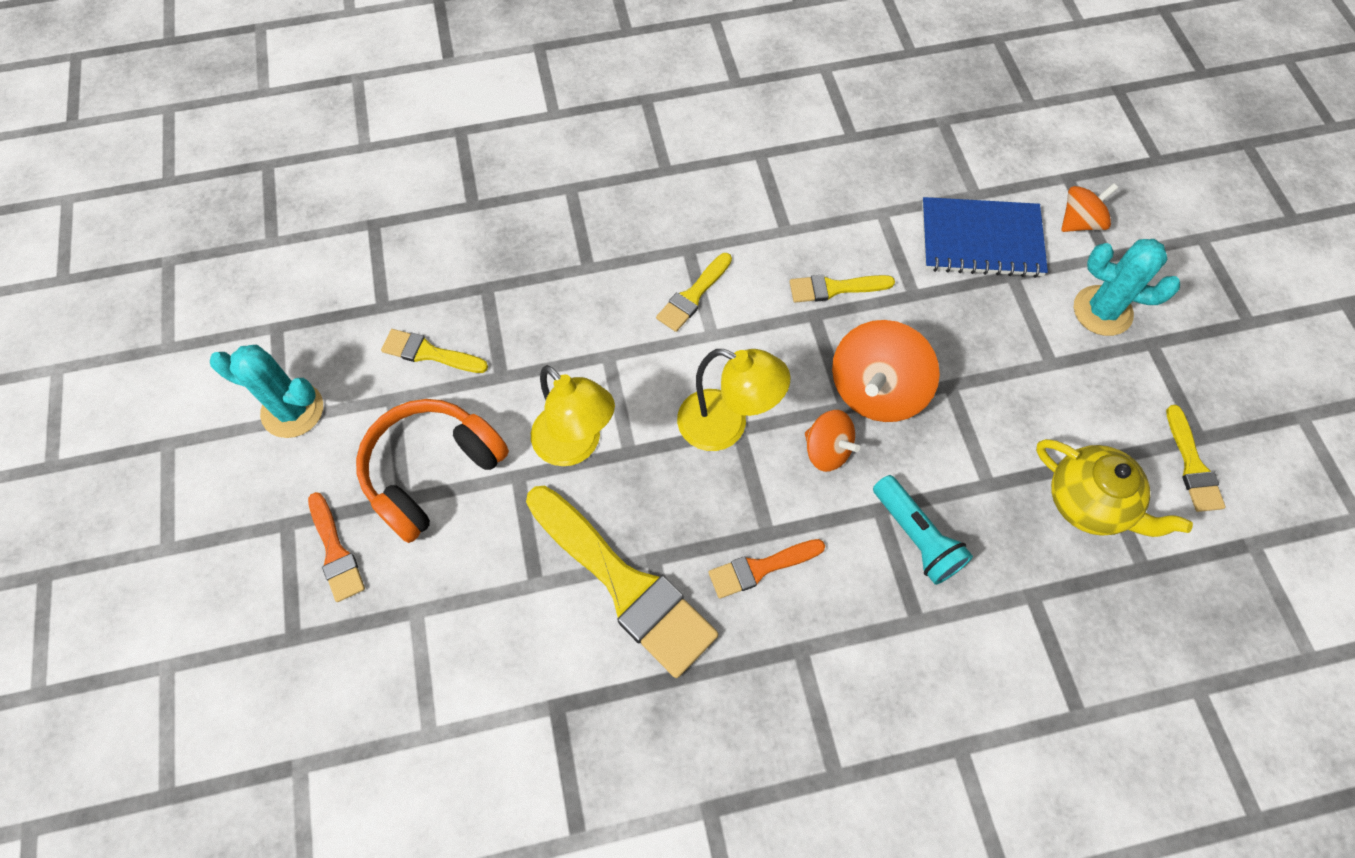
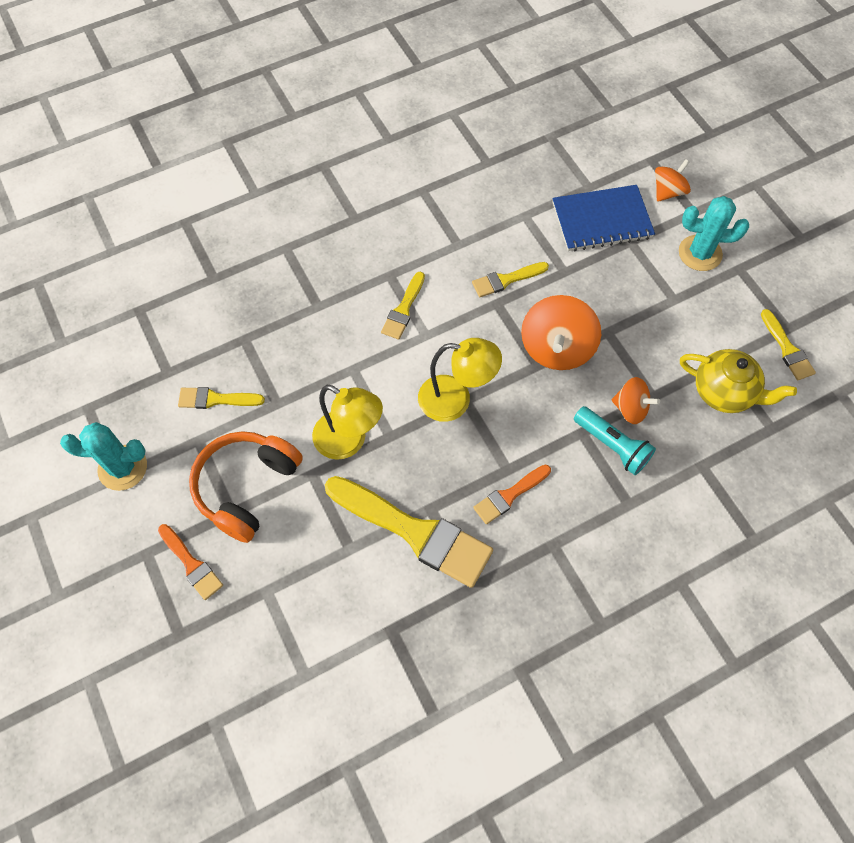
camera: 15 degrees left, 0 degrees up
orange spinning top [805,410,860,472] -> orange spinning top moved to [612,377,660,424]

